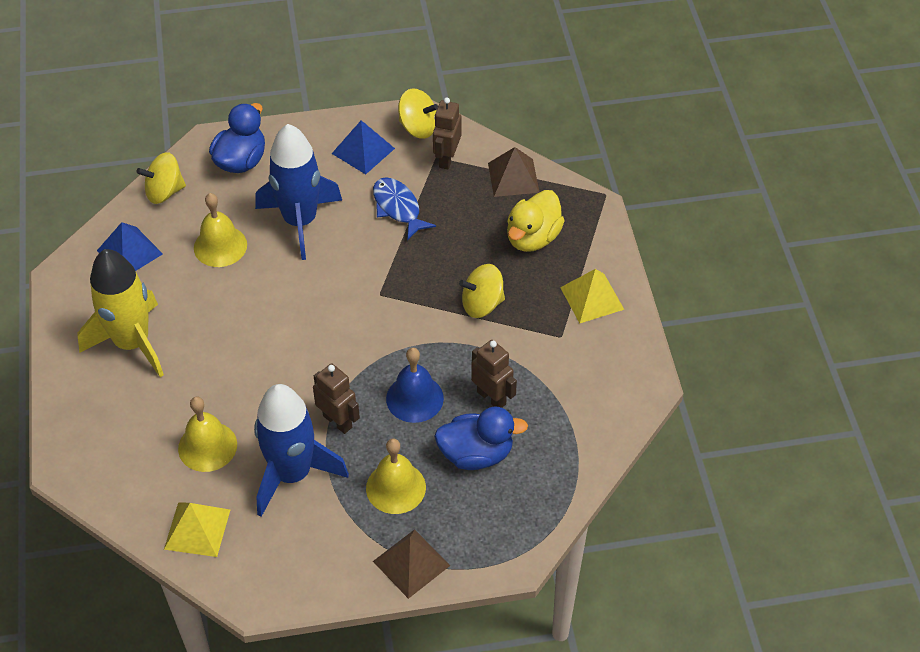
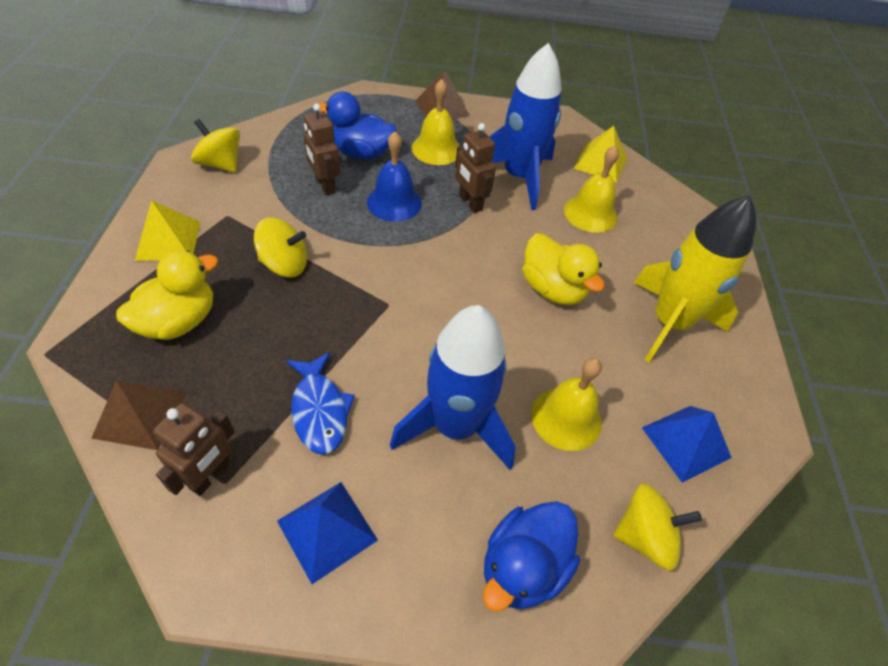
camera: 170 degrees left, 0 degrees up
yellow spinning top [398,88,438,139] -> yellow spinning top moved to [191,119,240,173]
none -> yellow duck [522,233,605,305]

